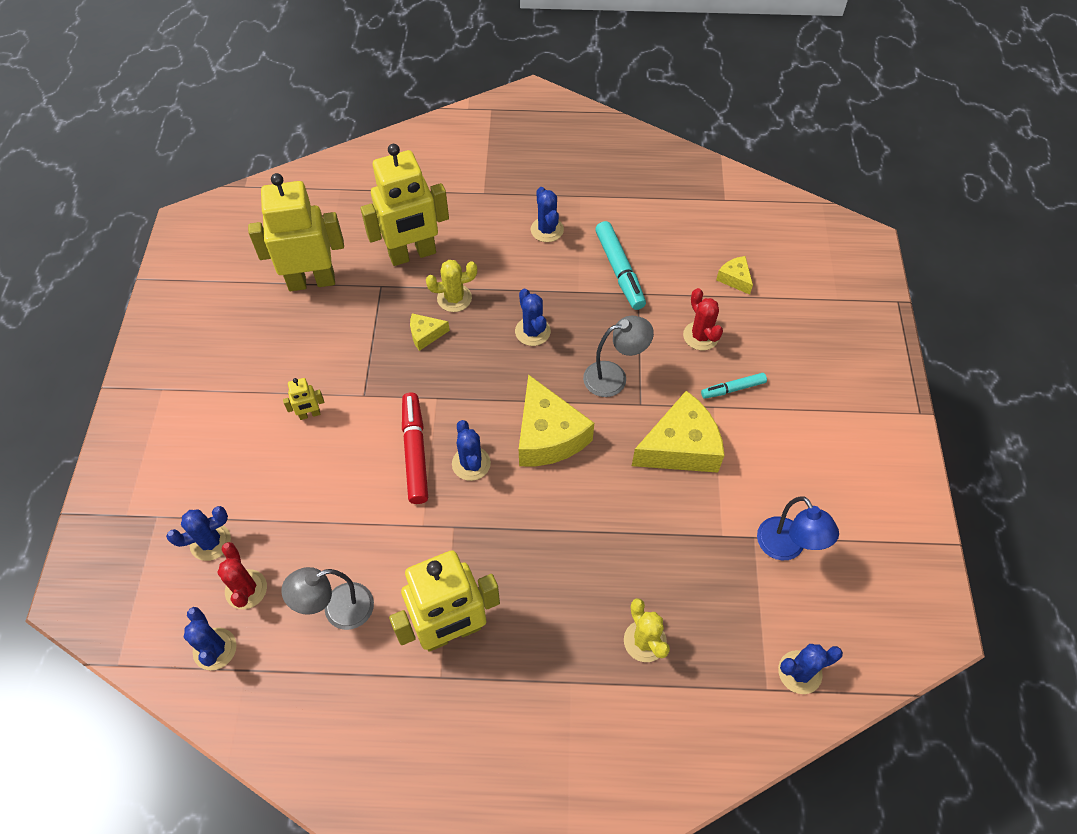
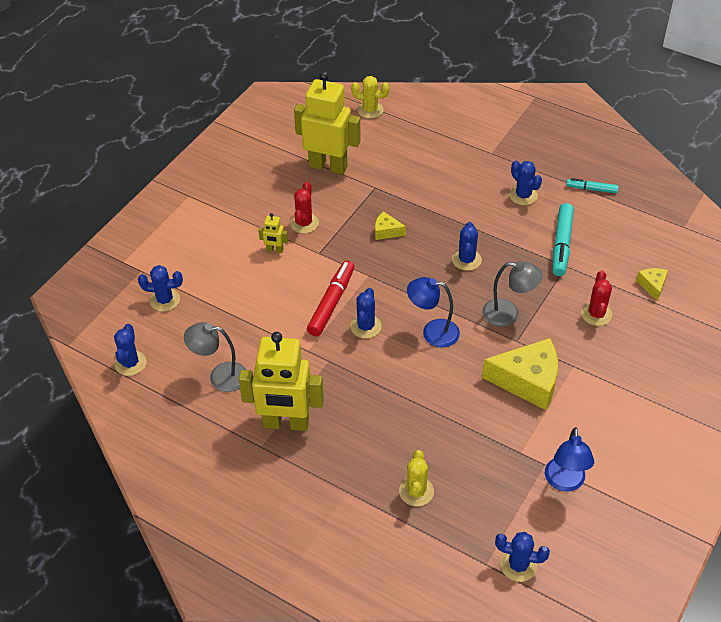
camera: 30 degrees right, 10 degrees down
red cactus [217,542,267,609] -> red cactus moved to [290,182,319,234]
yellow robot [361,144,449,266] -> none
yellow cactus [426,260,477,312] -> yellow cactus moved to [351,76,389,119]
yellow cheese [519,374,594,466] -> blue lamp [407,277,460,347]
blue cactus [531,187,564,242] -> blue cactus turned 45 degrees counterclockwise [509,161,542,205]
turquoise marker [701,373,767,399] -> turquoise marker moved to [566,178,619,193]

